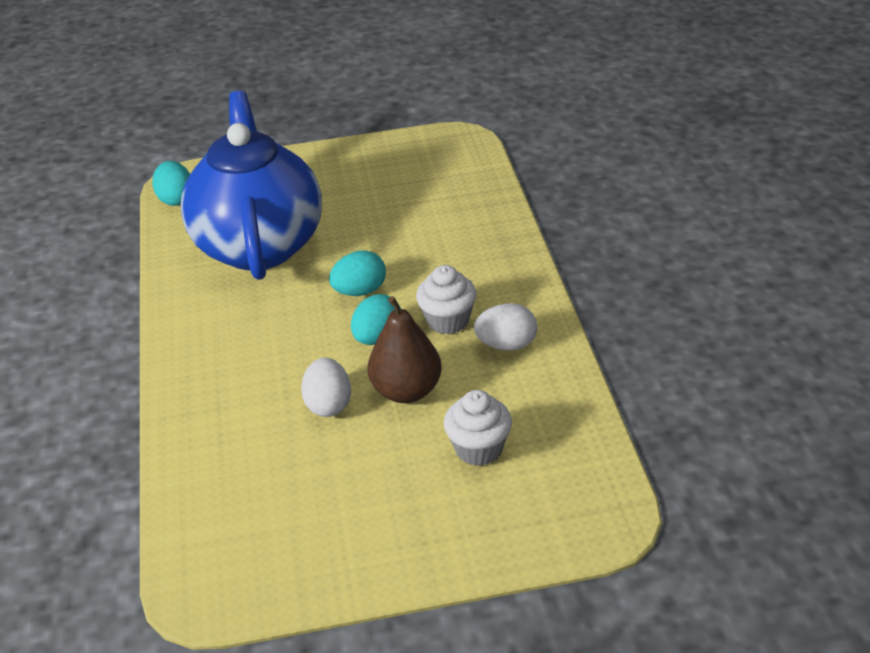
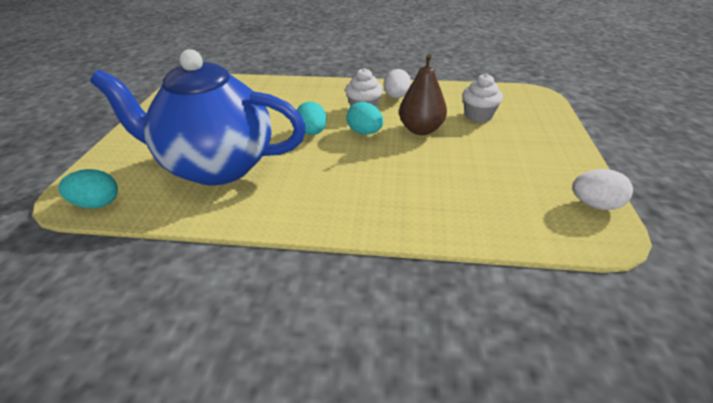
camera: 75 degrees left, 0 degrees up
white egg [301,357,351,417] -> white egg moved to [572,169,633,210]

